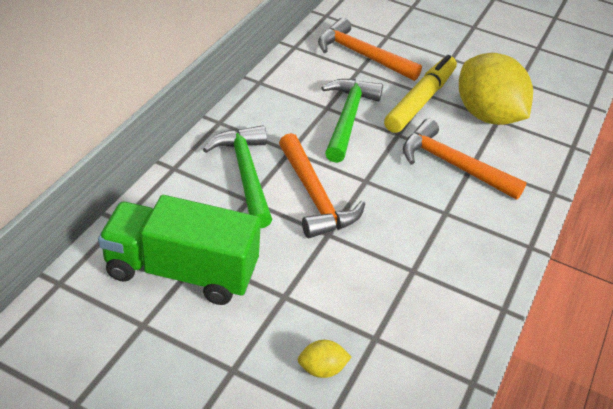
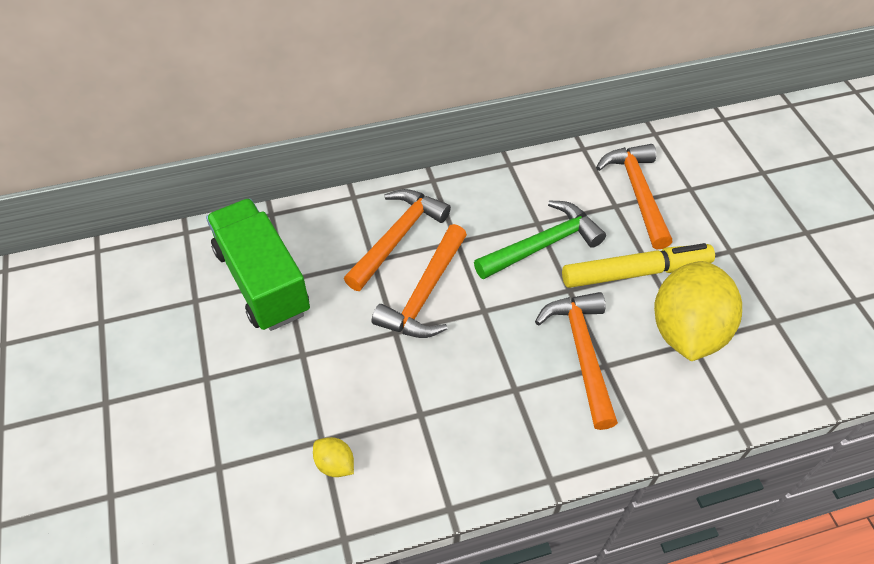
camera: 50 degrees right, 10 degrees up
green hammer [203,125,272,228] -> orange hammer [344,189,451,291]
yellow lemon [298,340,351,378] -> yellow lemon moved to [313,437,354,477]

